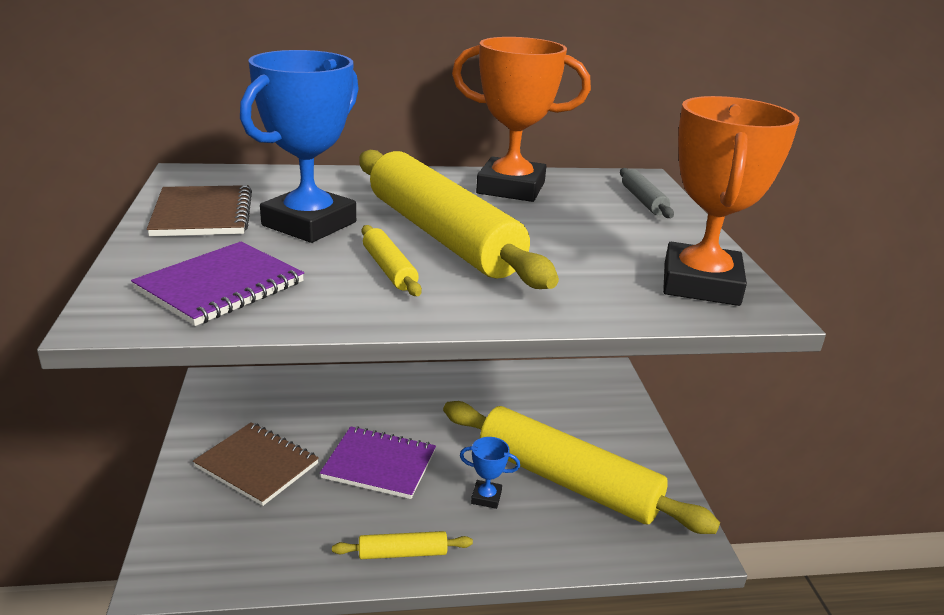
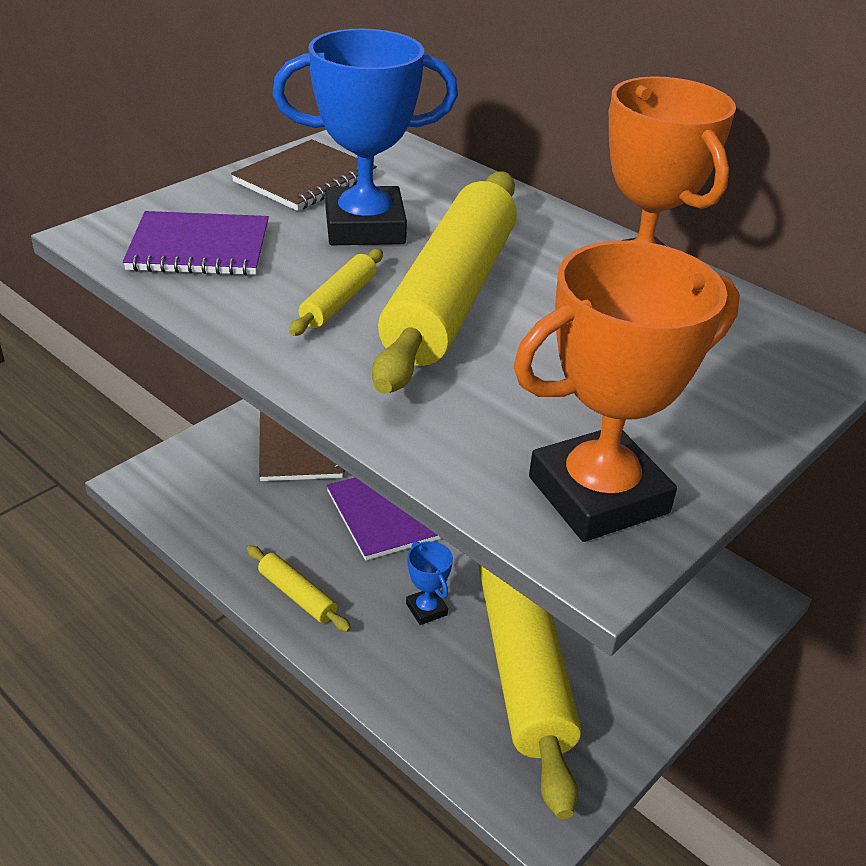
camera: 50 degrees right, 10 degrees up
grey rolling pin [620,168,674,218] -> none

